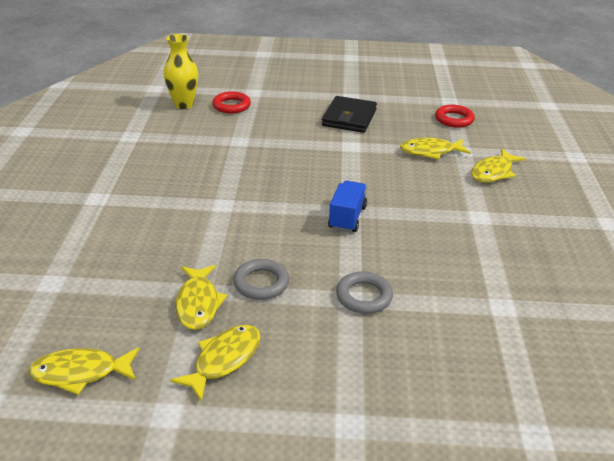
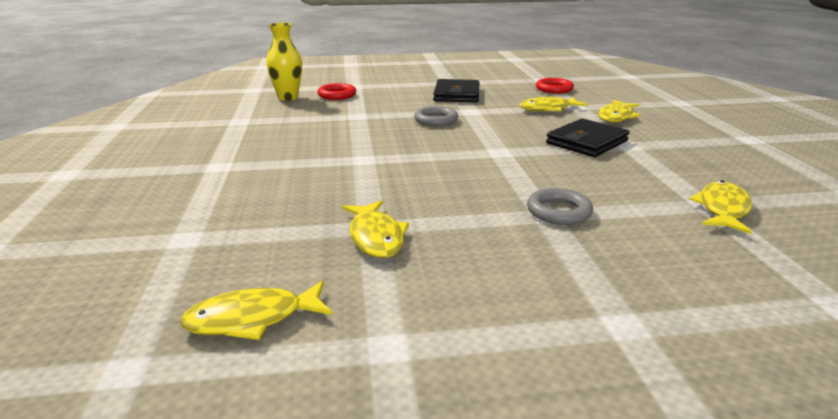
camera: 10 degrees left, 10 degrees down
yellow fish [170,325,261,402] -> yellow fish moved to [689,180,752,234]
grey ring [233,259,289,300] -> grey ring moved to [414,106,458,126]
blue truck [328,181,367,232] -> none
none -> black wallet [546,118,630,157]

